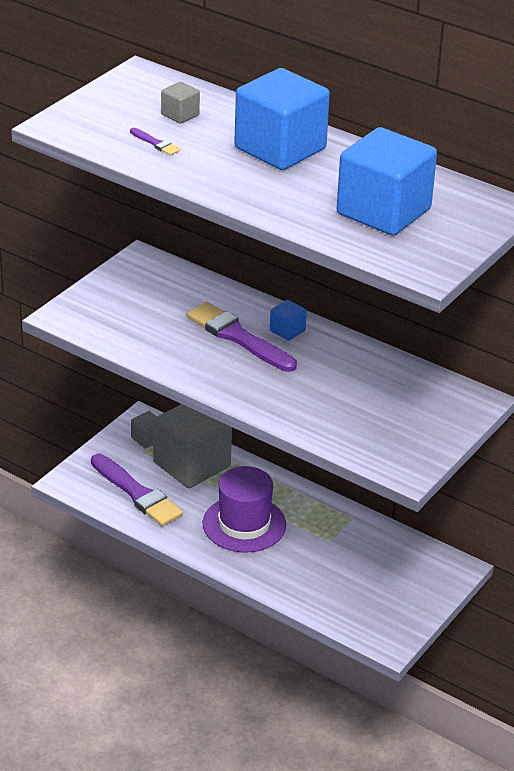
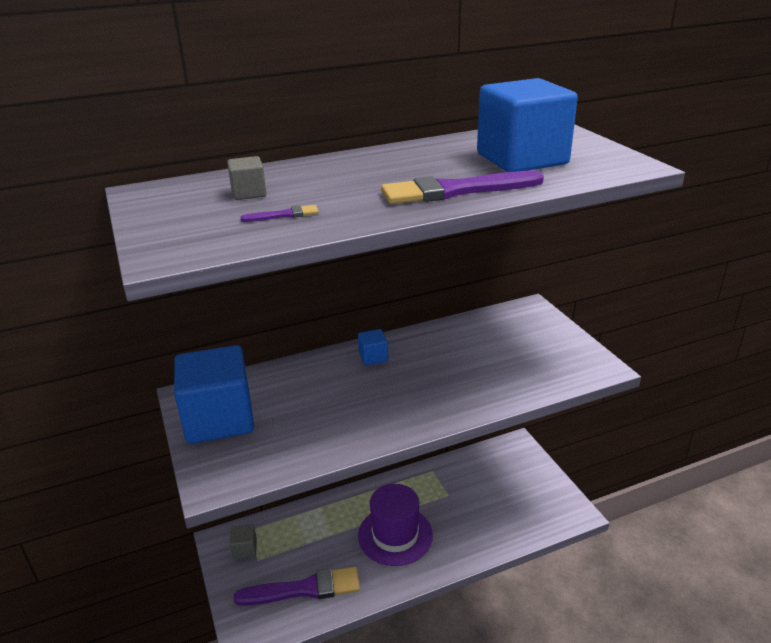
camera: 55 degrees left, 5 degrees down
grey cube [153,404,232,488] -> none
purple brush [187,302,297,372] -> purple brush moved to [381,170,544,204]
blue cube [234,68,330,170] -> blue cube moved to [174,345,254,444]

